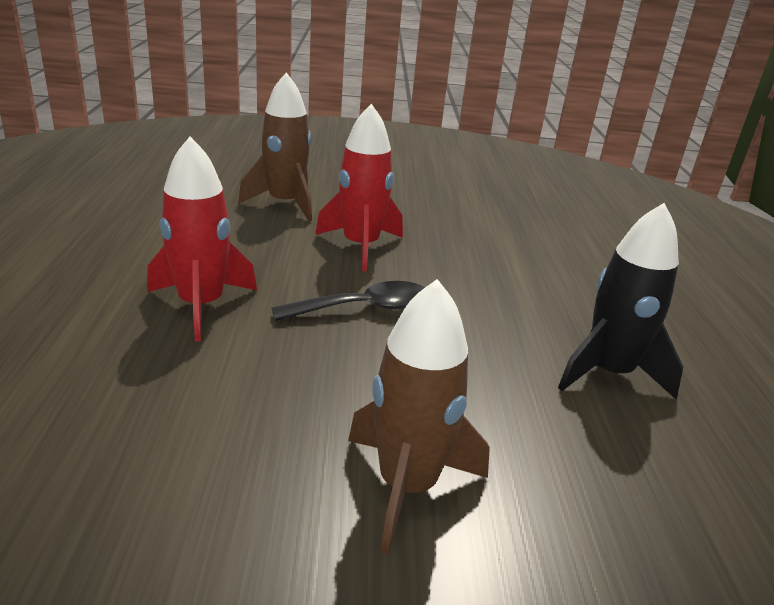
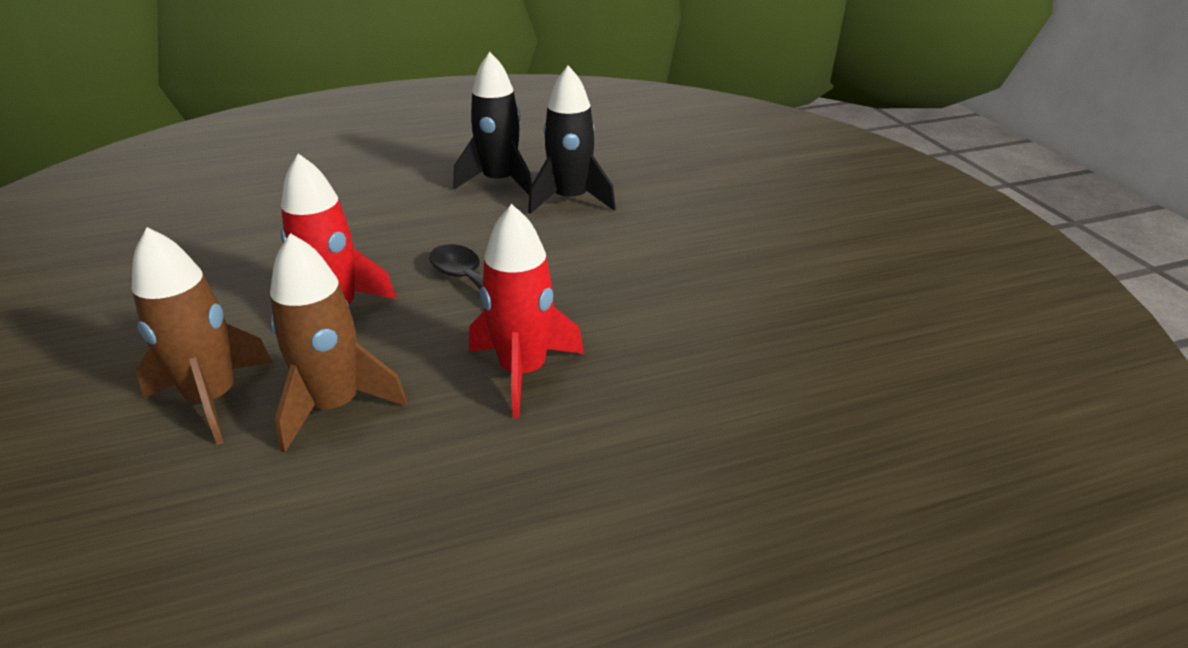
camera: 105 degrees left, 5 degrees up
brown rocket [348,279,490,555] -> brown rocket moved to [270,233,408,453]
none -> black rocket [528,65,616,214]

